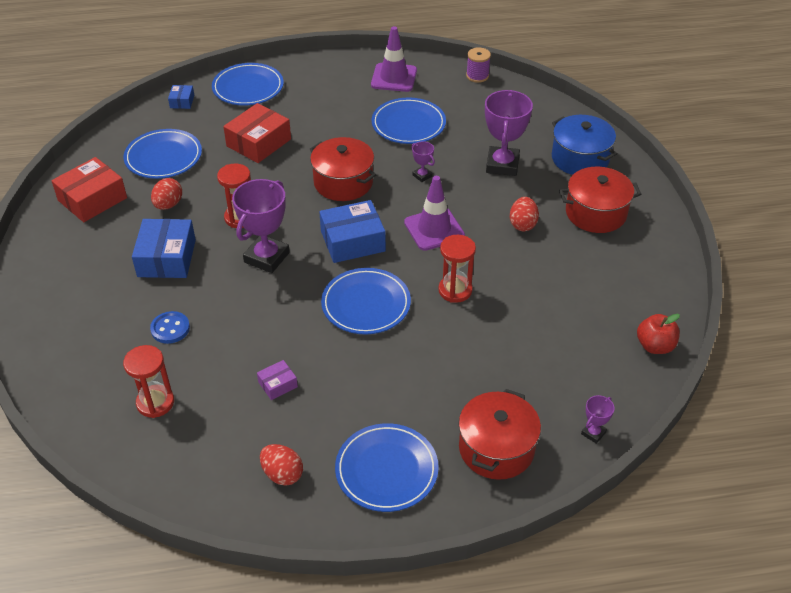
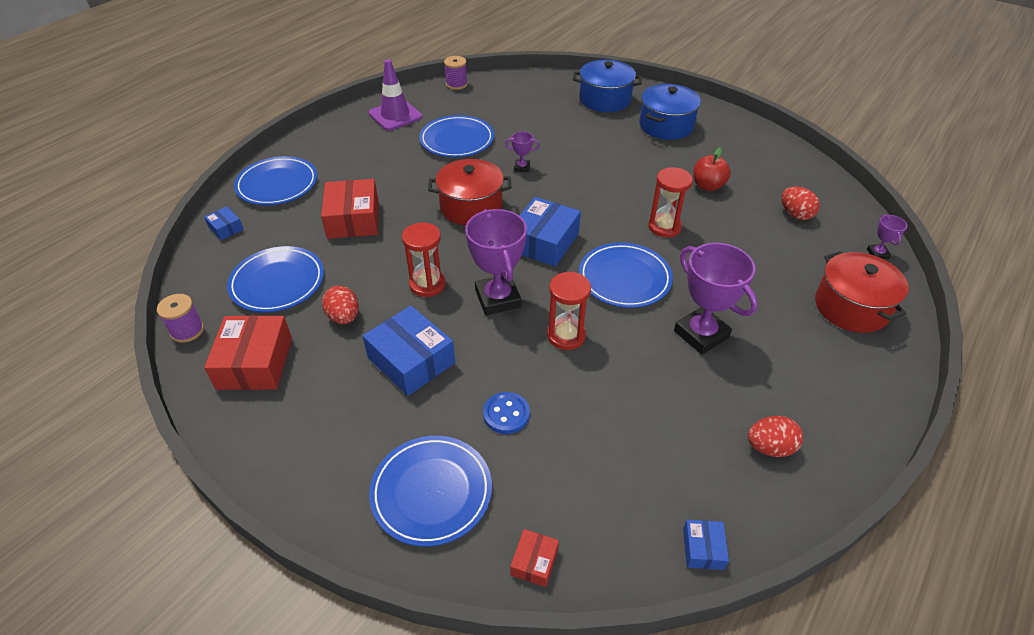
camera: 45 degrees left, 0 degrees up
red hourglass [123,345,174,418] -> red hourglass moved to [547,272,591,350]
purple box [257,360,298,400] -> none
blue plate [335,423,439,512] -> blue plate moved to [369,436,492,547]
purple traffic cone [404,176,465,251] -> none
purple trophy [485,90,533,176] -> purple trophy moved to [674,243,758,355]
red egg [510,197,539,231] -> red egg moved to [782,187,820,220]
red pot [559,167,641,233] -> blue pot [639,84,701,140]
red apple [637,314,680,354] -> red apple moved to [693,147,731,191]
none -> purple spool [157,294,204,343]
none -> red box [510,529,559,587]
none -> blue box [683,520,729,570]

